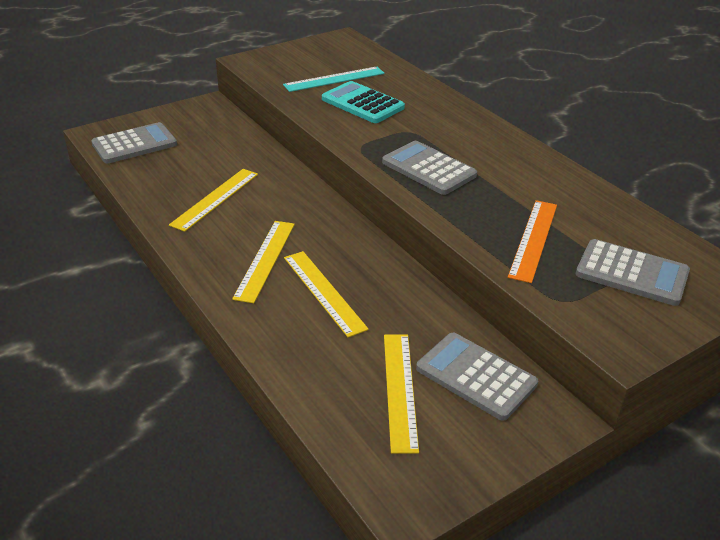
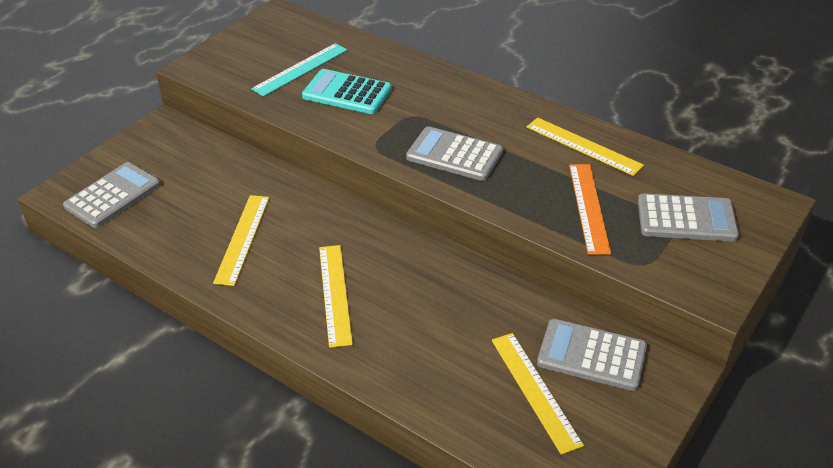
camera: 20 degrees left, 5 degrees up
yellow ruler [284,251,369,337] -> yellow ruler moved to [527,117,644,176]

